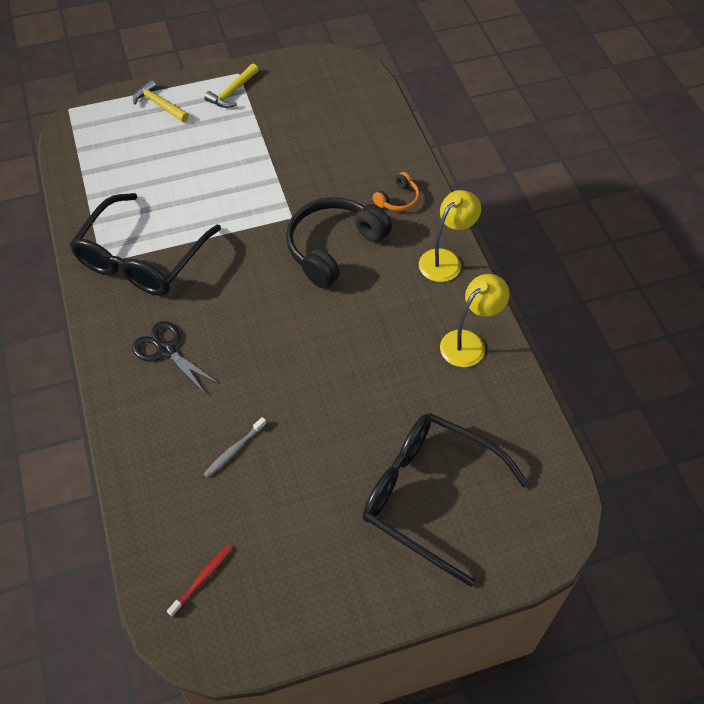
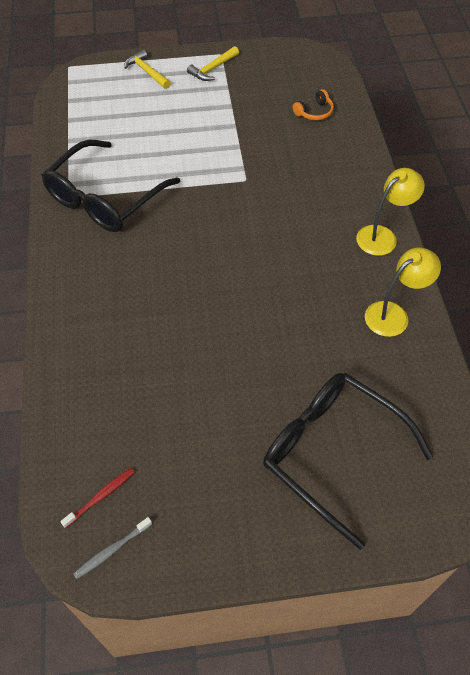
camera: 10 degrees right, 0 degrees up
black scissors [132,321,219,393] -> none
grey toothbrush [204,417,266,478] -> grey toothbrush moved to [73,517,152,579]
black headphones [286,197,392,288] -> none
orange headphones [372,172,420,211] -> orange headphones moved to [293,89,334,120]

